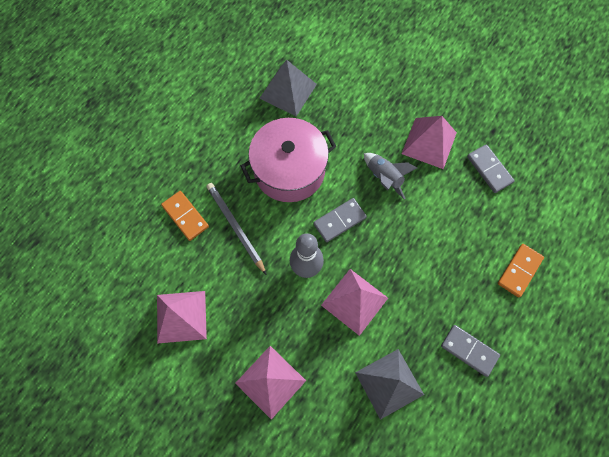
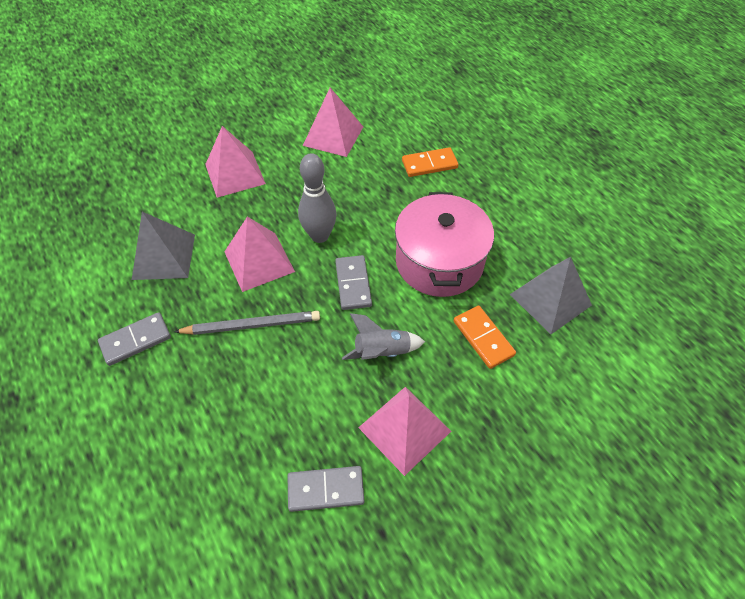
camera: 115 degrees right, 15 degrees down
grey pencil [206,183,267,275] -> grey pencil moved to [174,311,320,335]
orange domino [498,244,544,298] -> orange domino moved to [454,306,516,369]

